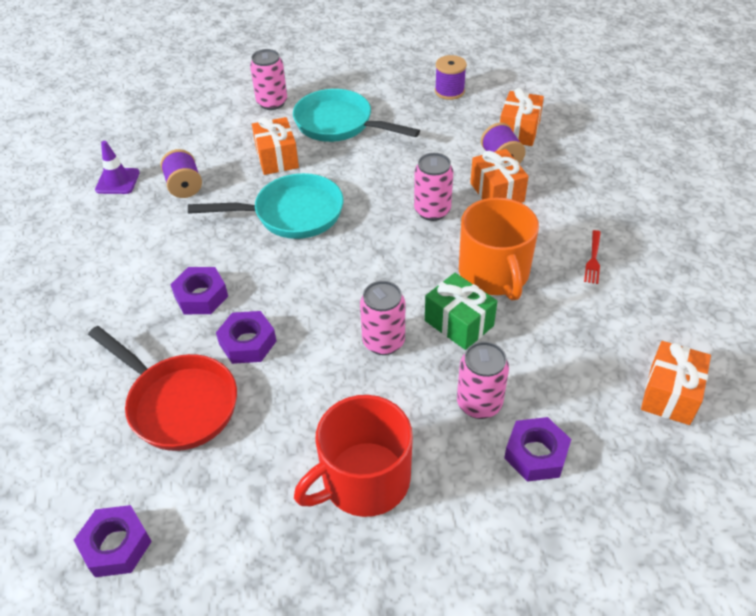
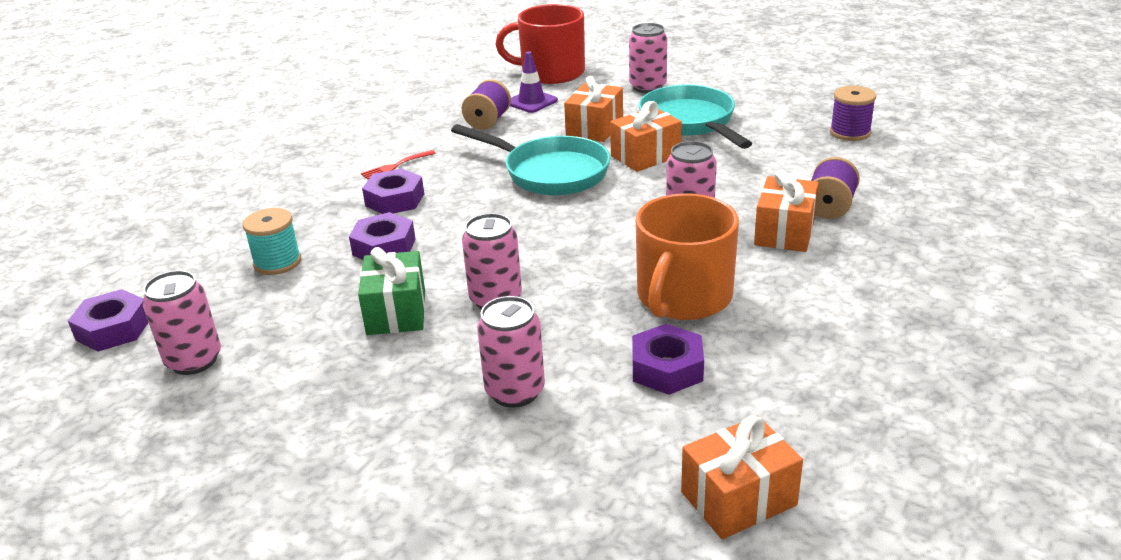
camera: 40 degrees right, 15 degrees down
red pan [88,326,237,451] -> turquoise spool [243,208,301,275]
purple traffic cone [95,141,140,194] -> purple traffic cone moved to [510,51,558,113]
red mug [294,395,413,517] -> red mug moved to [495,4,585,84]
green gift [425,273,497,350] -> green gift moved to [358,247,425,335]
orange gift [500,88,544,146] -> orange gift moved to [610,101,682,172]
purple nut [504,417,571,482] -> purple nut moved to [632,324,704,395]
red fork [584,230,601,284] -> red fork moved to [361,150,436,180]
none -> pink can [143,270,221,375]

